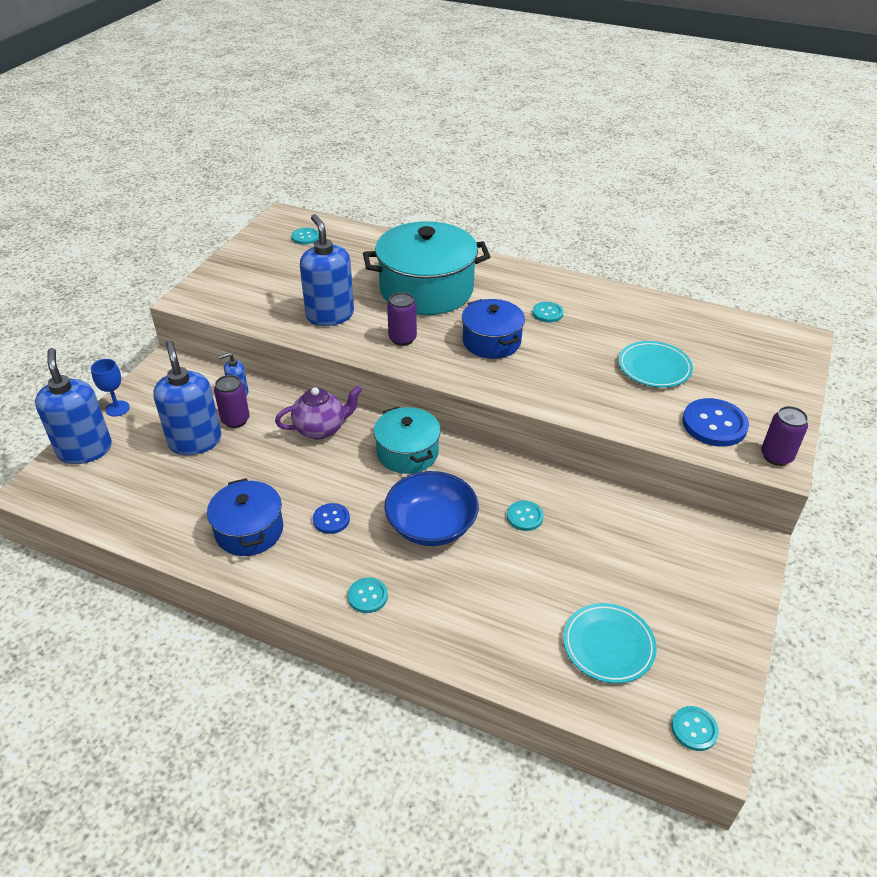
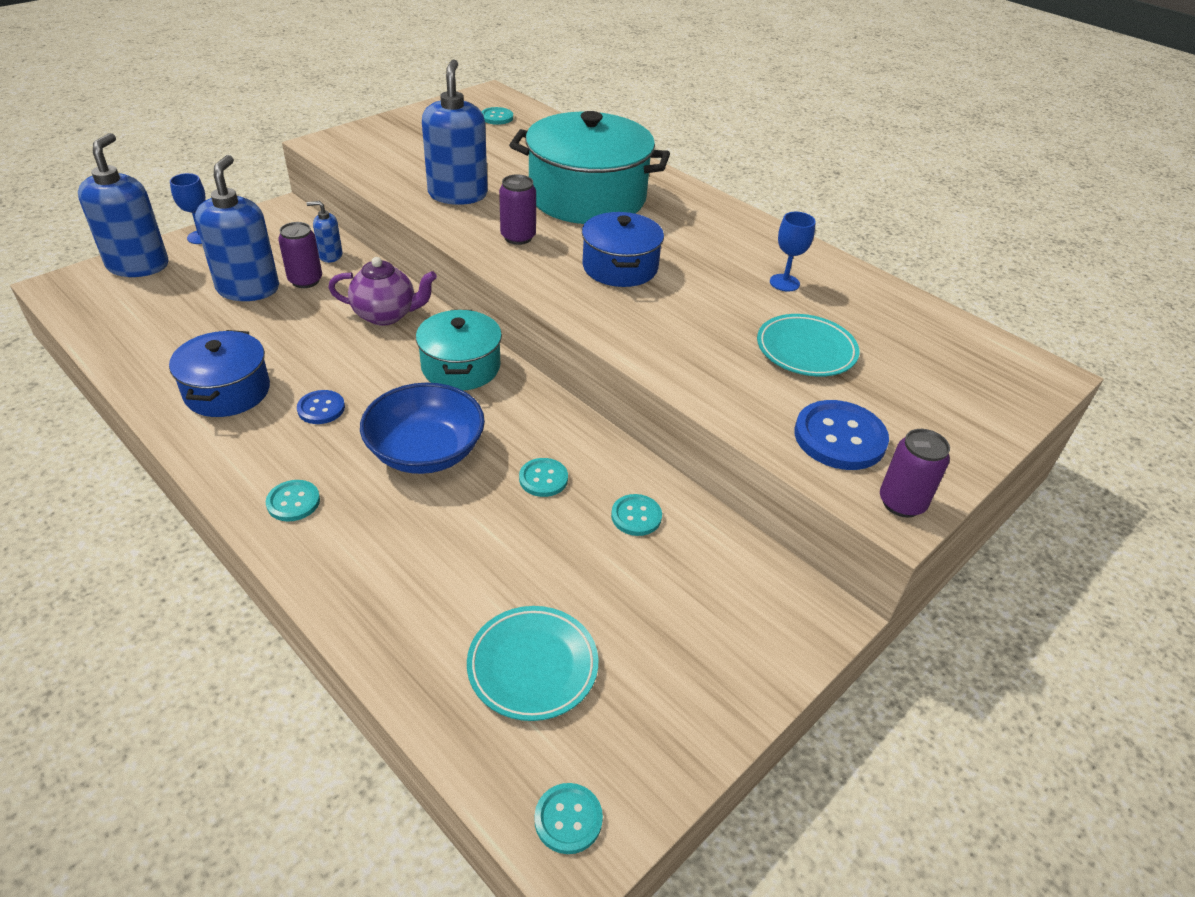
camera: 20 degrees right, 0 degrees up
turquoise button [532,302,564,323] -> turquoise button moved to [611,494,662,536]
none -> blue goblet [770,212,816,291]

